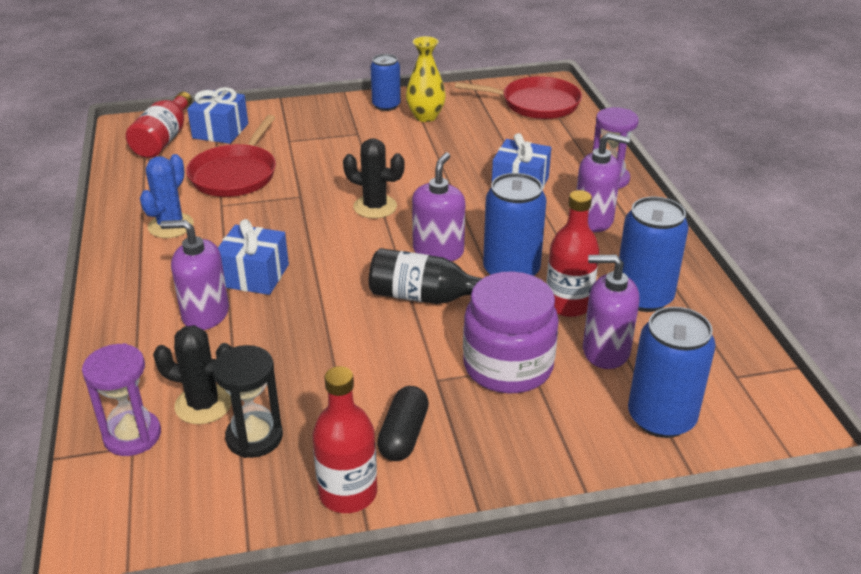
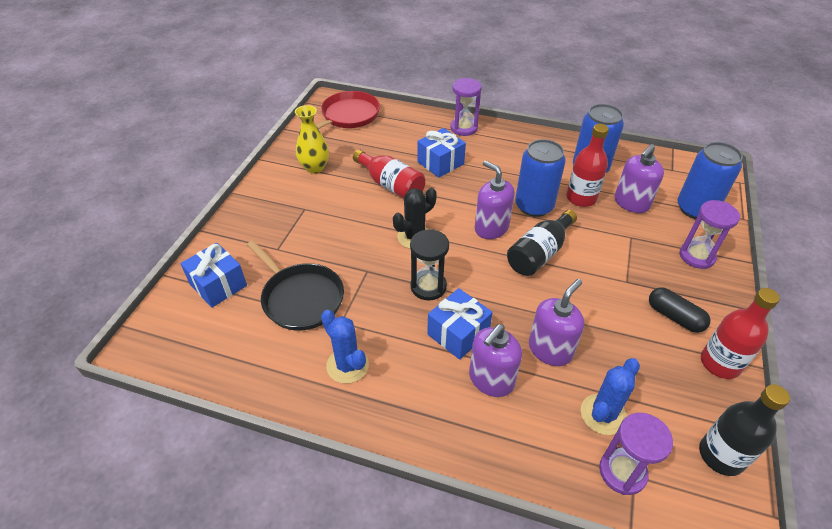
camera: 60 degrees left, 10 degrees up
red bottle [126,92,192,158] -> red bottle moved to [353,150,425,199]
black cactus [153,325,233,424] -> blue cactus [581,358,640,435]
red pan [186,115,276,197] -> black pan [247,240,344,331]
black hourglass [213,345,283,458] -> black hourglass moved to [410,229,449,301]
blue can [370,54,401,111] -> none
purple jar [463,271,559,393] -> none
purple soap dispenser [577,133,630,232] -> purple soap dispenser moved to [529,279,584,366]
none -> purple hourglass [679,200,740,269]
none -> black bottle [699,384,790,476]

